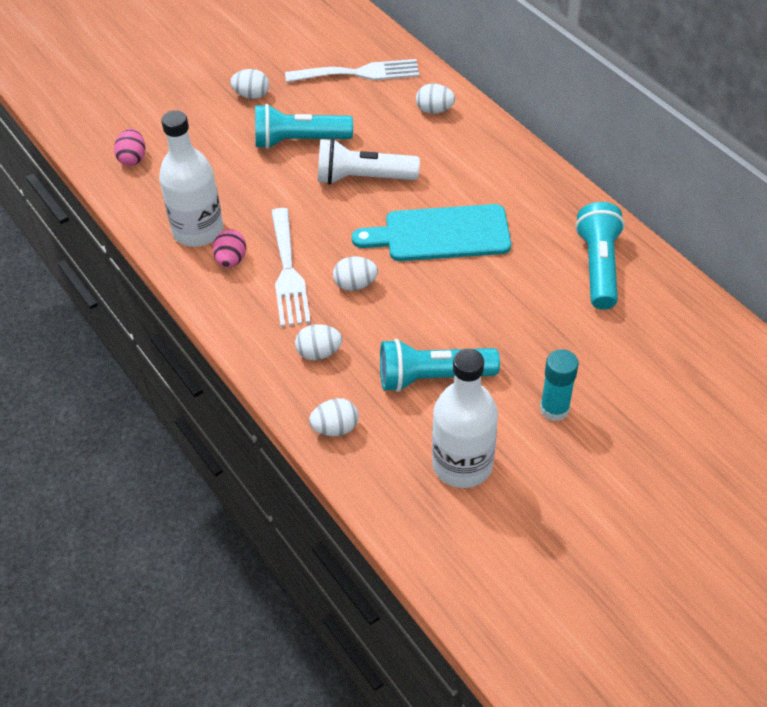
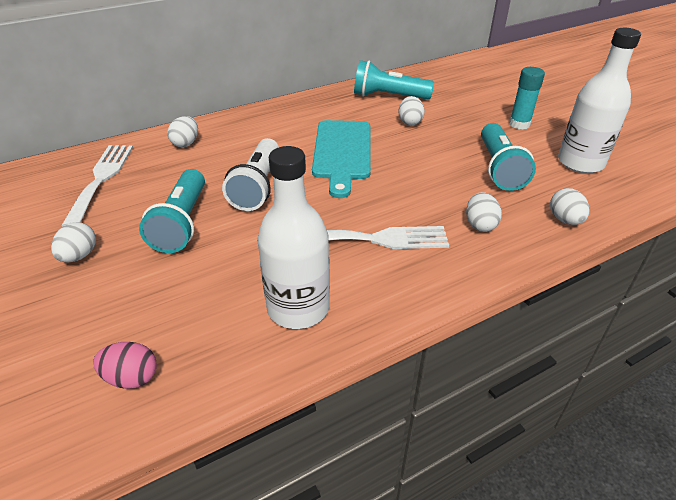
camera: 85 degrees left, 10 degrees down
pink egg [213,229,246,268] -> none
white egg [333,256,378,291] -> white egg moved to [398,96,425,126]

